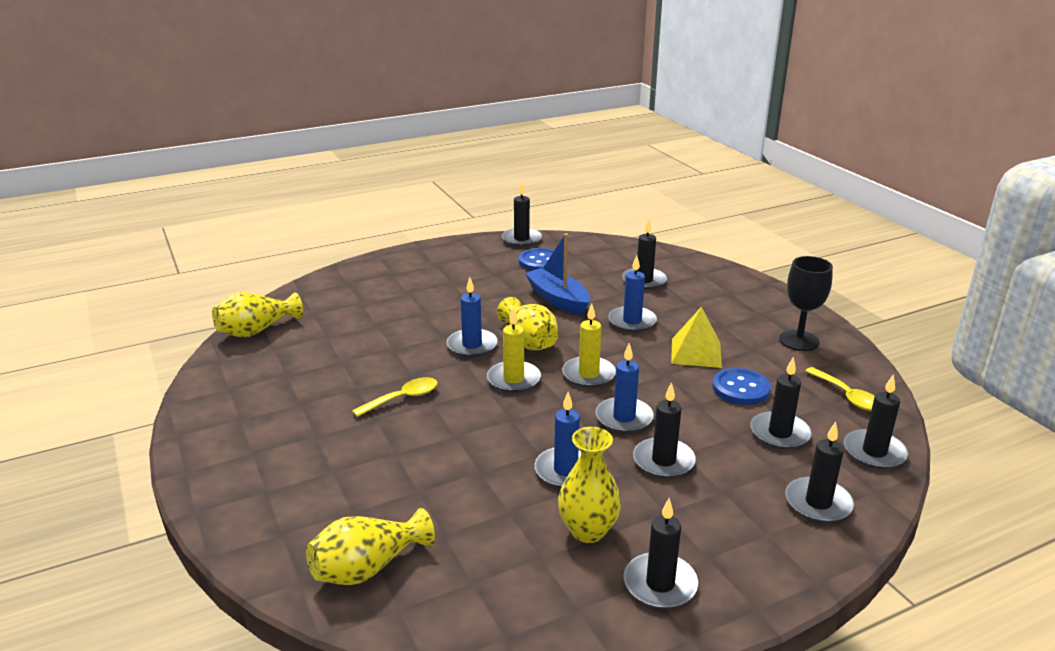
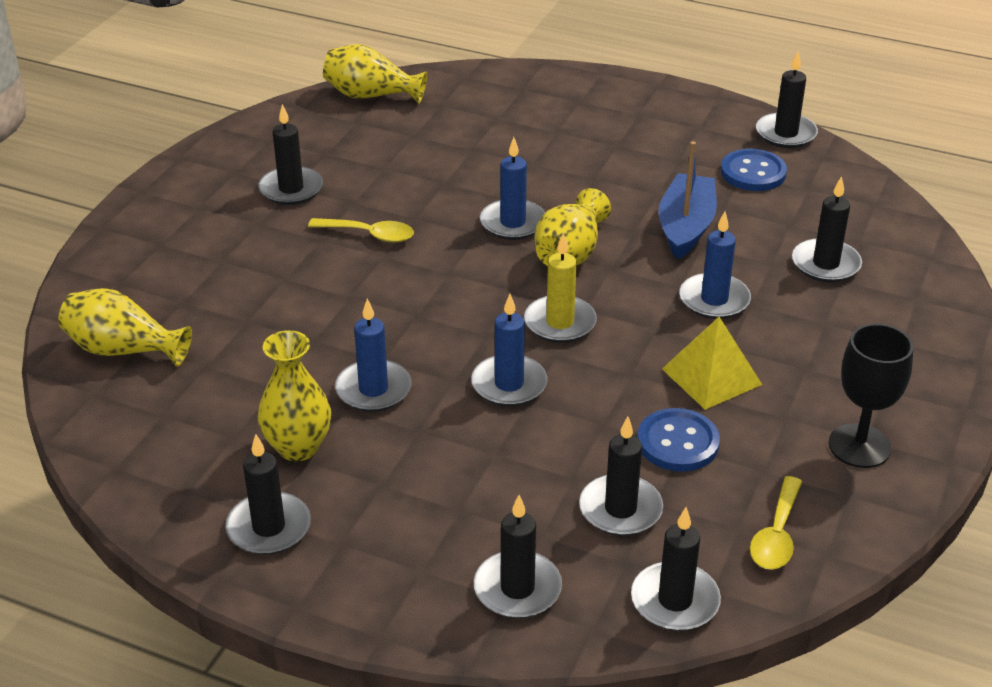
camera: 50 degrees right, 10 degrees up
yellow candle [487,308,541,393] -> none
black candle [633,382,696,478] -> black candle moved to [258,104,323,205]

